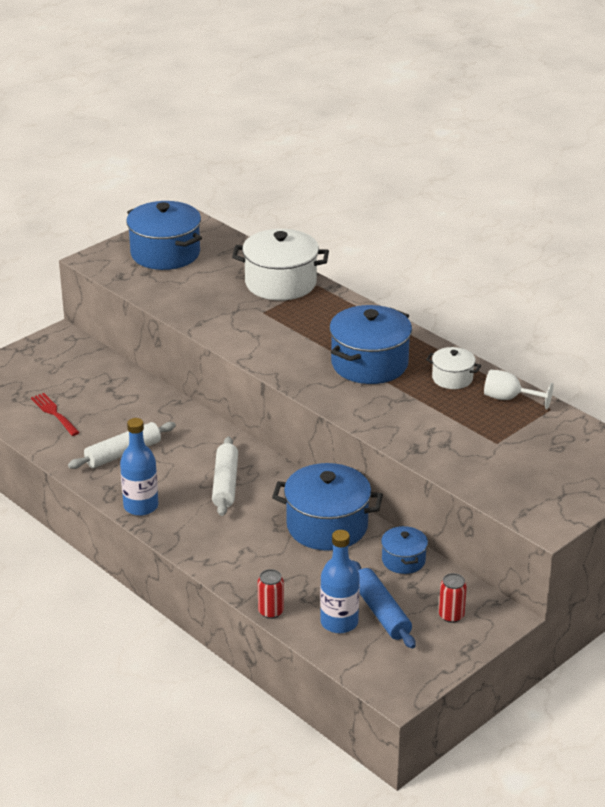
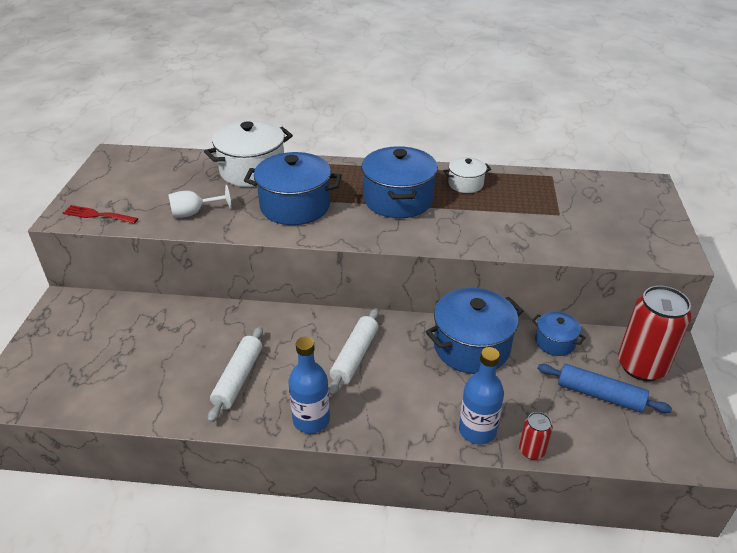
camera: 40 degrees left, 5 degrees up
red fork [31,393,80,436] -> red fork moved to [63,205,138,224]
blue pot [126,201,202,270] -> blue pot moved to [244,152,342,225]
white rolling pin [212,437,238,516] -> white rolling pin turned 60 degrees clockwise [328,308,379,396]
blue bottle [320,530,360,633] -> blue bottle moved to [459,347,504,445]
red can [439,573,467,623] -> red can [618,286,691,381], size x2.11
white goblet [484,370,554,409] -> white goblet moved to [168,185,232,218]

